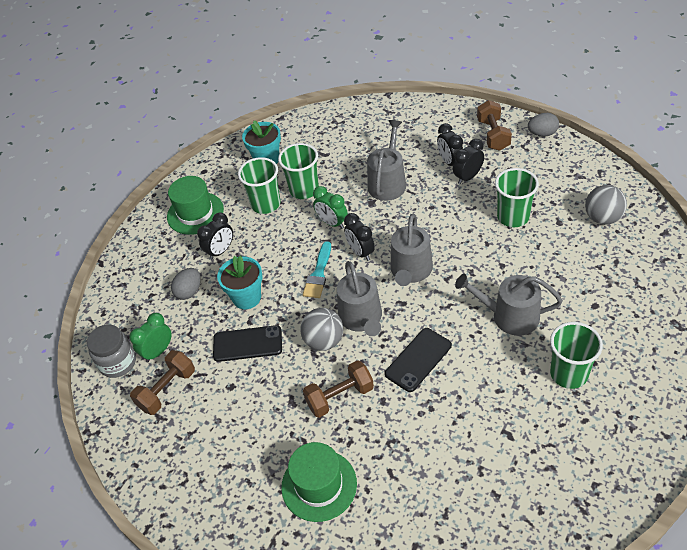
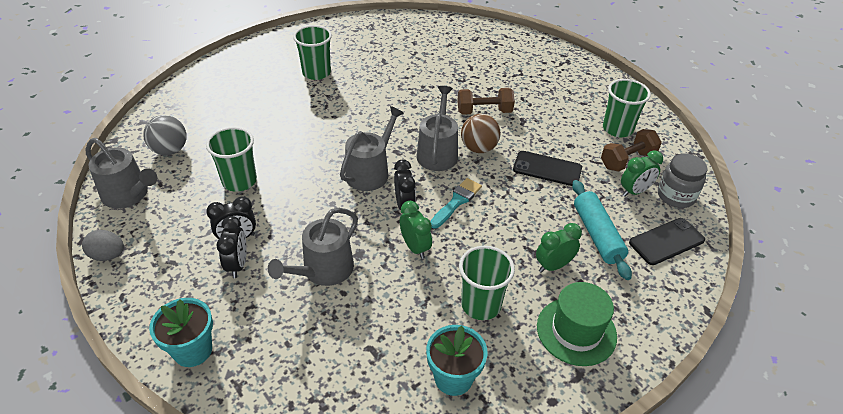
camera: 165 degrees left, 5 degrees down
grey egg [171,268,201,300] -> turquoise rolling pin [572,180,632,280]
black clock [197,212,233,260] -> green clock [536,223,582,273]
turquoise flower pot [217,256,263,309] -> turquoise flower pot moved to [149,298,213,367]
green cup [278,143,319,199] -> green cup moved to [603,79,651,137]
green hat [281,442,357,522] -> none
grey ball [300,308,343,351] -> brown ball [461,114,500,153]
black phone [385,328,452,392] -> black phone moved to [629,218,705,265]
grey watering can [455,274,563,336] -> grey watering can moved to [85,138,157,208]
brown dumbbell [477,100,512,151] -> none

